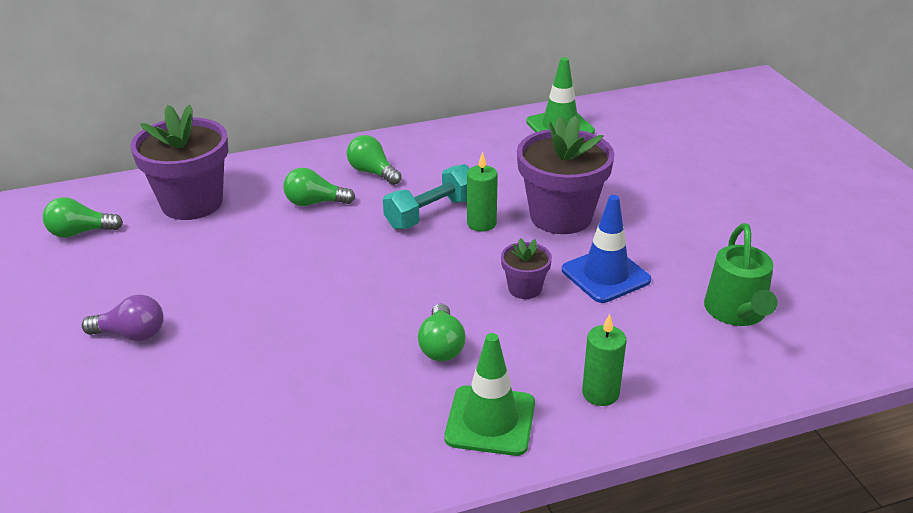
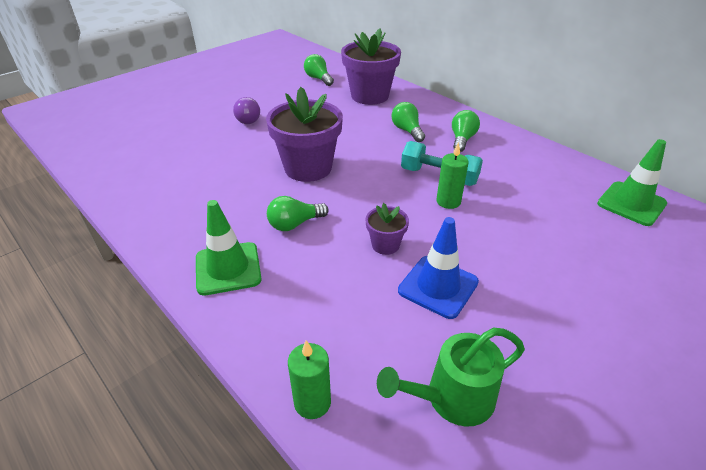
camera: 65 degrees right, 5 degrees up
purple flower pot [517,116,615,234] -> purple flower pot moved to [266,87,343,182]
green candle [582,314,626,406] -> green candle moved to [288,340,331,419]

